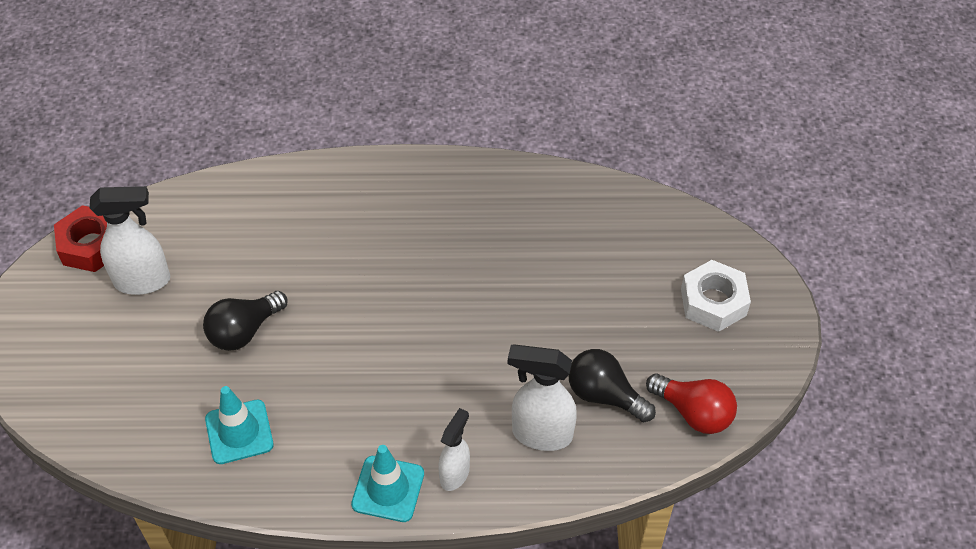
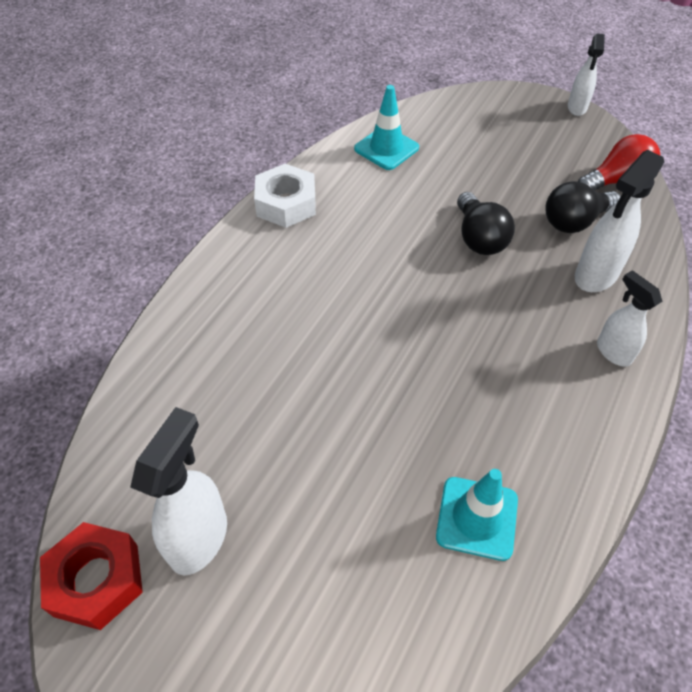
camera: 60 degrees left, 0 degrees up
black light bulb [203,291,287,351] -> black light bulb moved to [457,192,515,255]
turquoise traffic cone [351,445,424,522] -> turquoise traffic cone moved to [354,85,419,170]
white nut [681,260,751,332] -> white nut moved to [254,164,316,228]
none -> white spray bottle [568,34,605,116]

